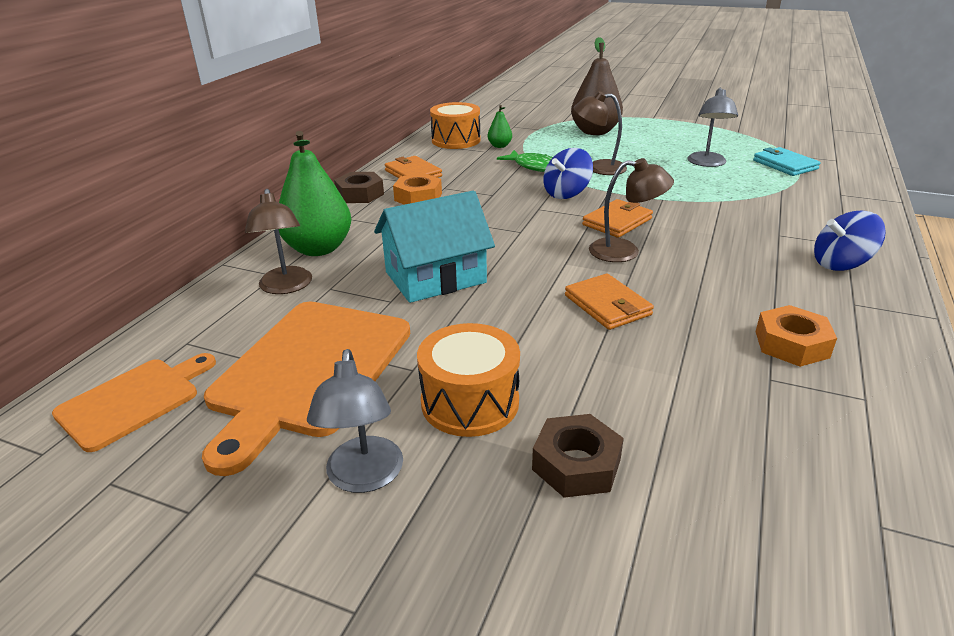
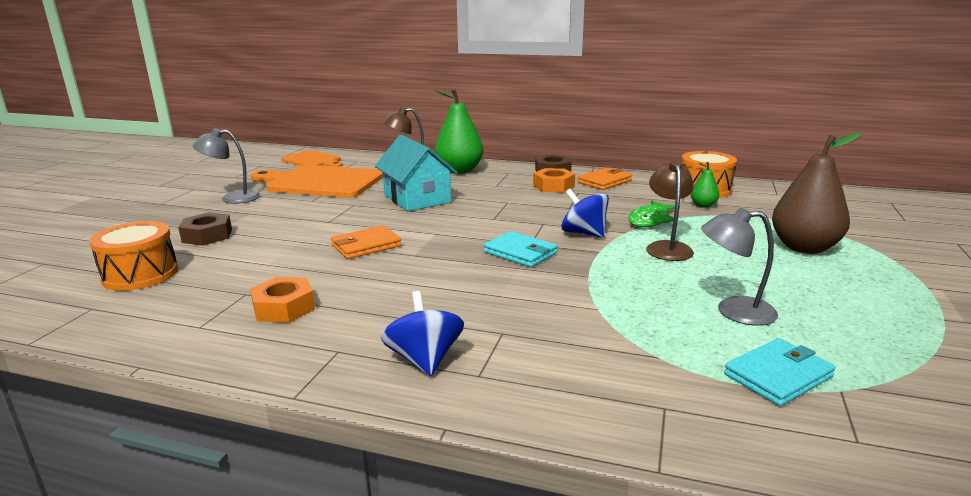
camera: 85 degrees right, 10 degrees down
orange drum [417,323,520,437] -> orange drum moved to [89,221,178,291]
orange wallet [582,199,653,238] -> turquoise wallet [484,231,557,267]
brown lamp [589,158,674,262] -> none

